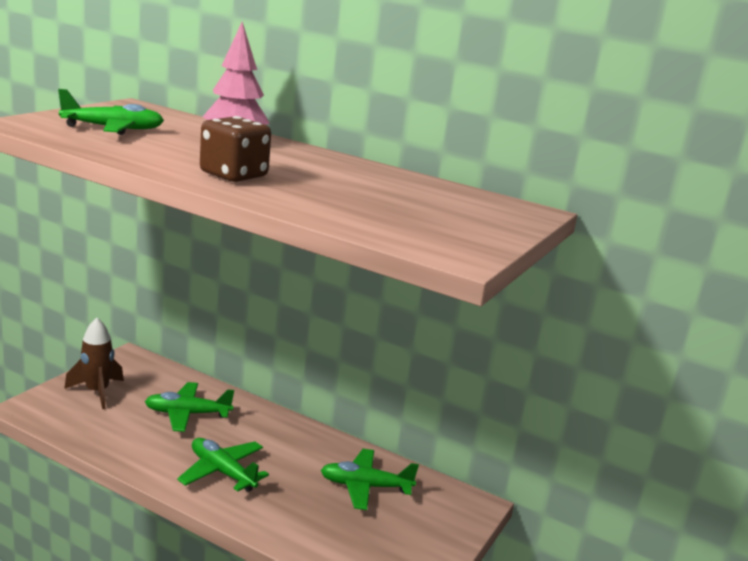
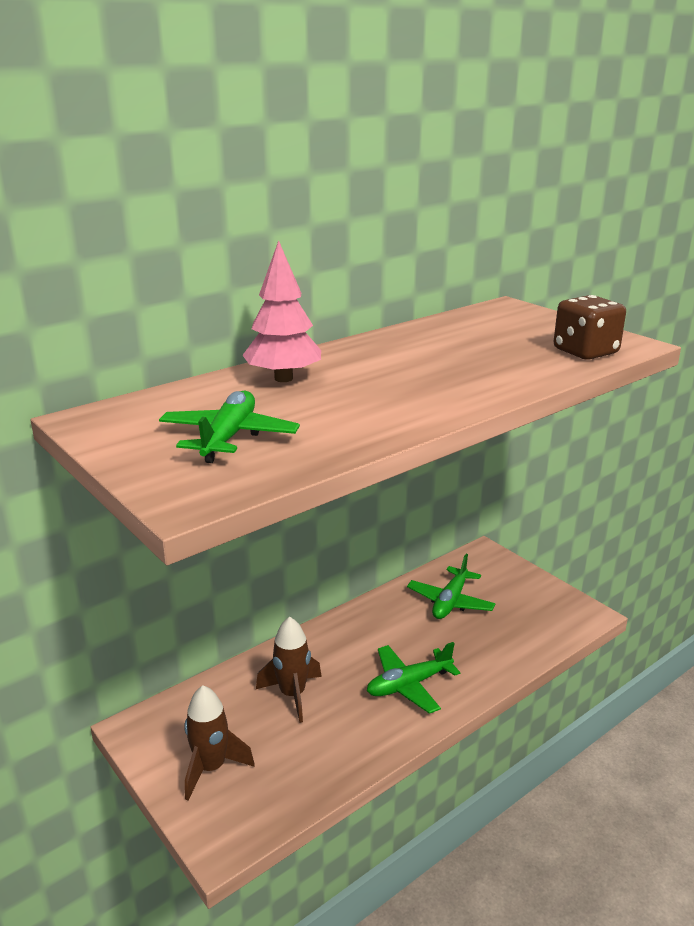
camera: 65 degrees left, 5 degrees up
green plane [145,382,234,432] -> brown rocket [256,617,322,723]
brown dice [200,116,271,182] -> brown dice moved to [554,295,626,360]

